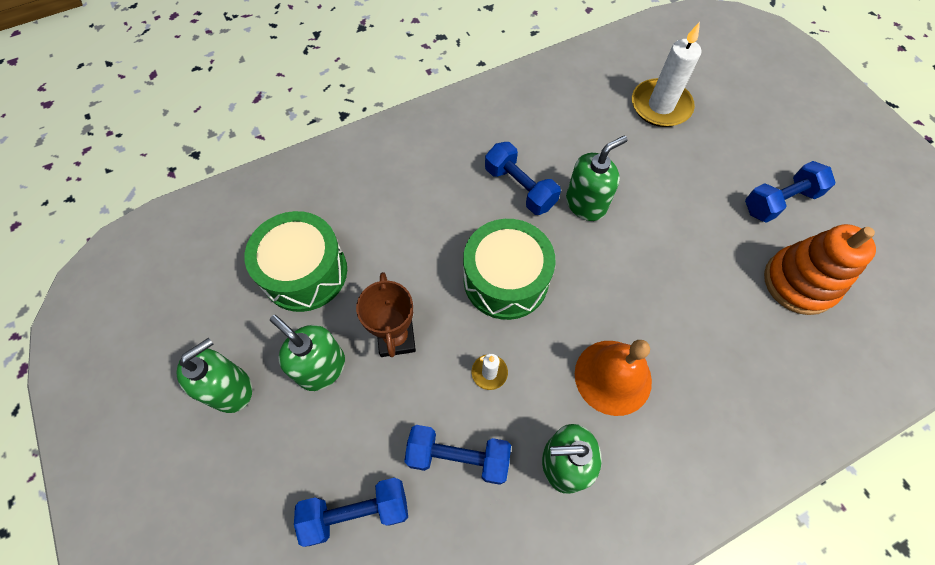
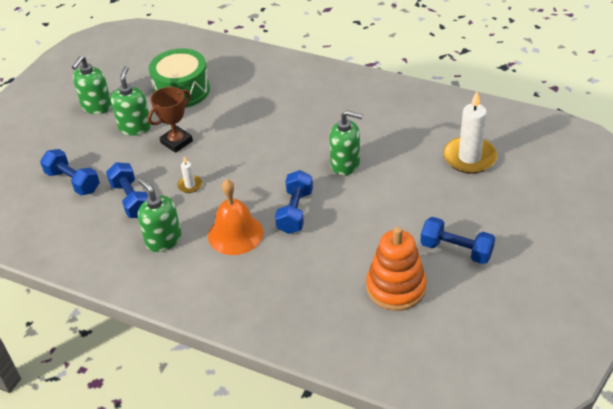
camera: 55 degrees right, 20 degrees down
green soap dispenser [177,338,252,413] -> green soap dispenser turned 105 degrees clockwise [72,56,112,114]
green drum [463,219,556,320] -> none
blue dumbbell [485,142,561,215] -> blue dumbbell moved to [275,170,313,234]

